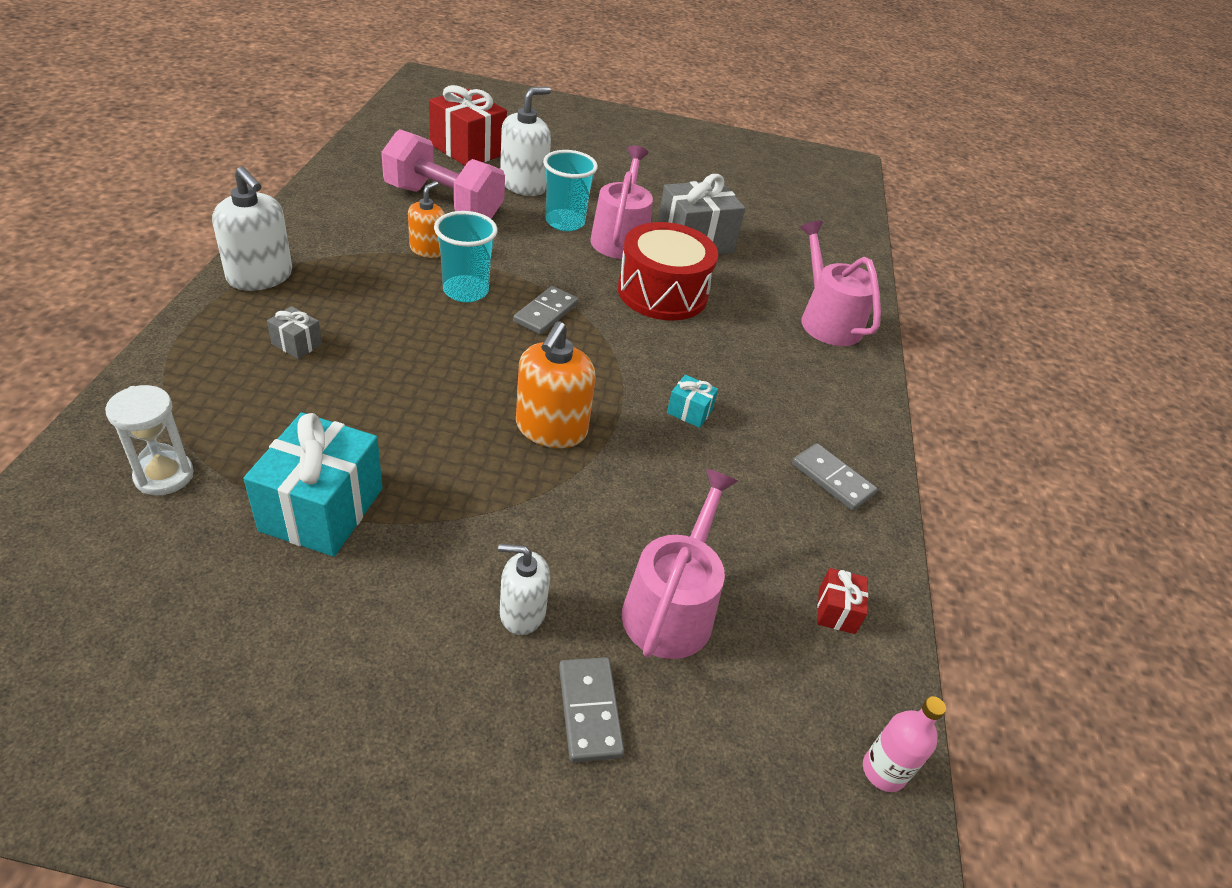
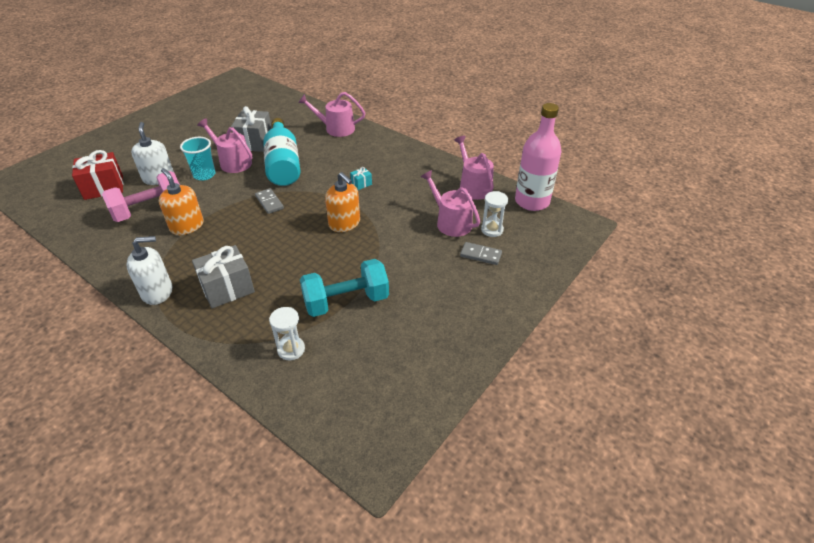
camera: 55 degrees left, 0 degrees up
turquoise gift [243,412,383,557] -> turquoise dumbbell [300,259,389,317]
grey gift [267,306,322,359] -> grey gift [192,245,255,308], size x2.17
orange soap dispenser [408,181,445,258] -> orange soap dispenser [159,168,204,235], size x1.59
turquoise cup [434,211,498,302] -> none
white soap dispenser [498,544,550,635] -> none
red drum [618,222,718,321] -> turquoise bottle [263,118,300,186]
grey domino [792,443,877,511] -> none
red gift [817,568,868,634] -> pink watering can [454,136,494,200]
pink bottle [863,696,946,792] -> pink bottle [515,103,562,211], size x2.35
none -> white hourglass [481,191,508,237]

